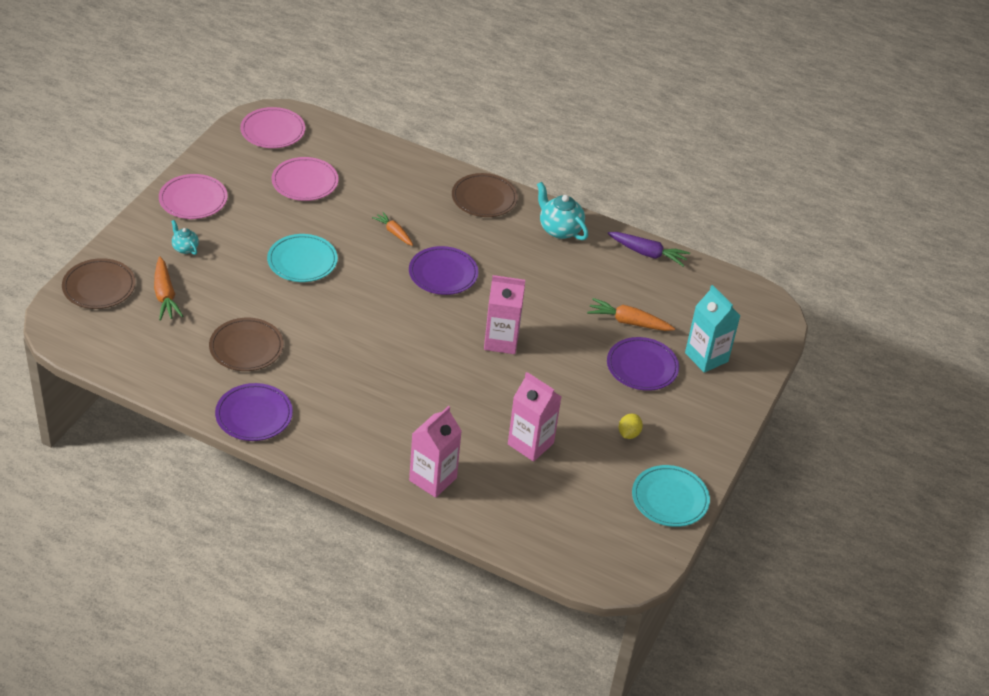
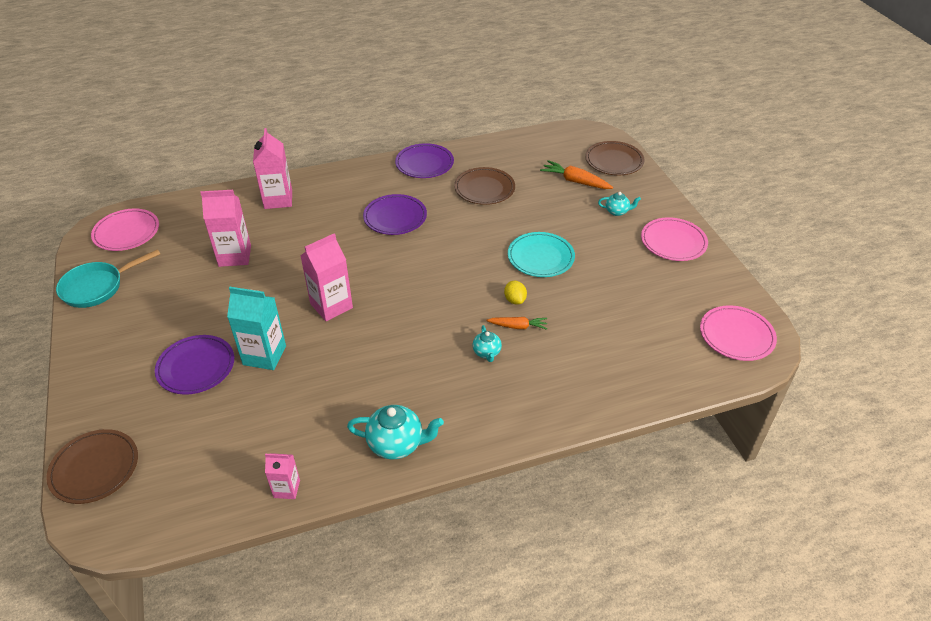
camera: 140 degrees right, 0 degrees up
pink plate [272,157,339,201] -> pink plate moved to [91,209,159,251]
purple plate [409,246,479,295] -> purple plate moved to [363,194,427,235]
brown plate [452,173,518,217] -> brown plate moved to [46,429,138,504]
orange carrot [587,298,675,331] -> none
purple carrot [607,232,690,267] -> pink carton [265,453,300,499]
yellow lemon [619,414,643,439] -> yellow lemon moved to [504,281,527,305]
turquoise plate [632,465,710,527] -> turquoise pan [56,249,160,308]
turquoise carton [685,285,741,373] -> turquoise carton moved to [227,287,286,370]
none -> turquoise teapot [473,325,502,362]

